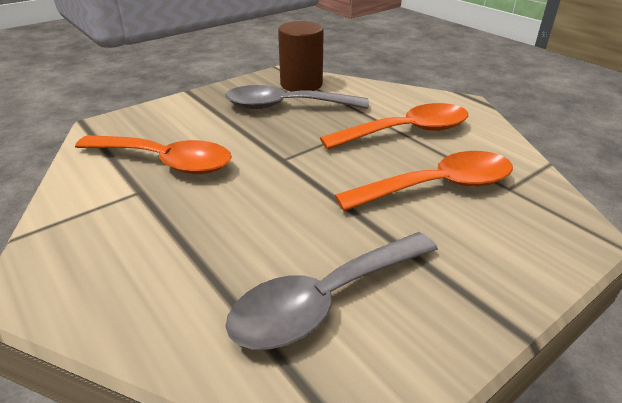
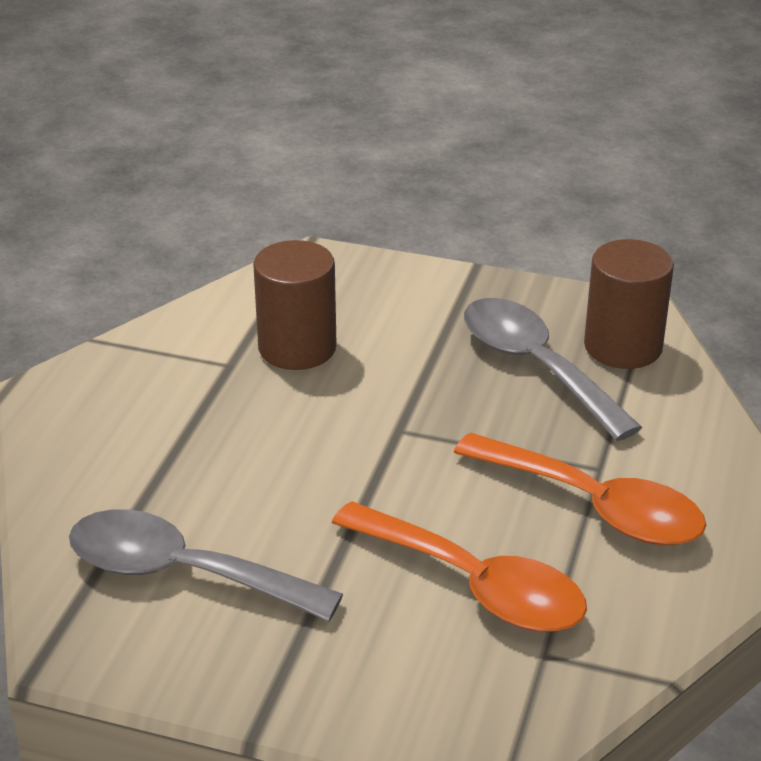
camera: 55 degrees right, 0 degrees up
orange spoon [75,135,232,174] -> brown cylinder [253,240,337,370]

